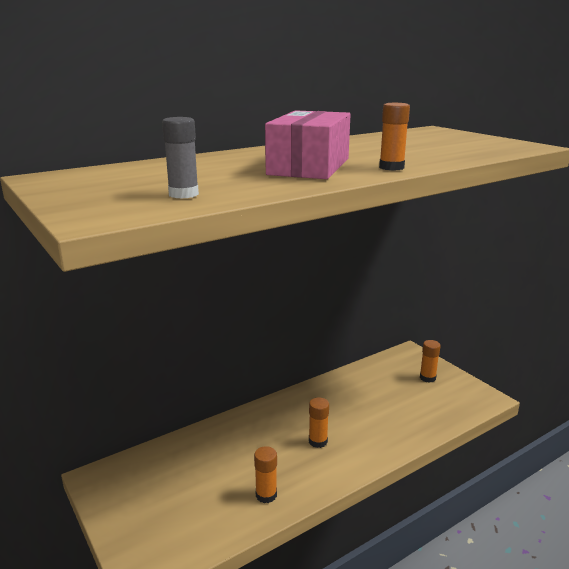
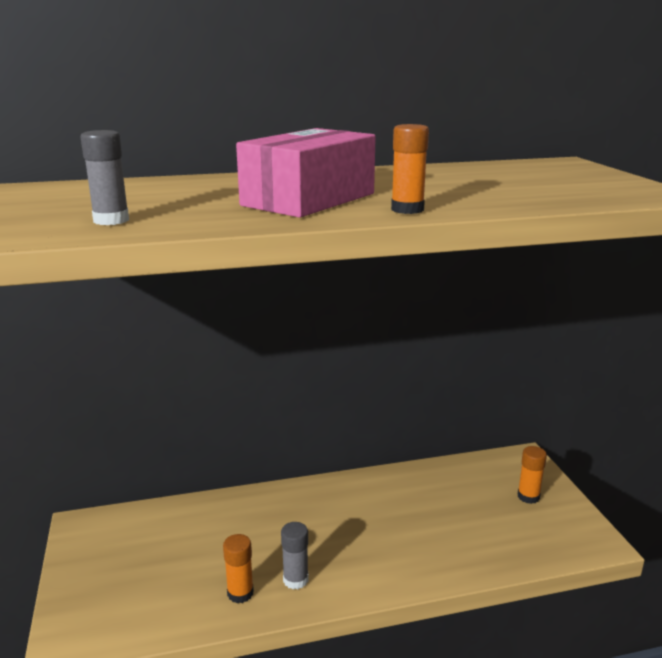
camera: 20 degrees right, 0 degrees up
orange glue stick [309,397,329,448] -> none
none -> grey glue stick [281,522,308,589]

